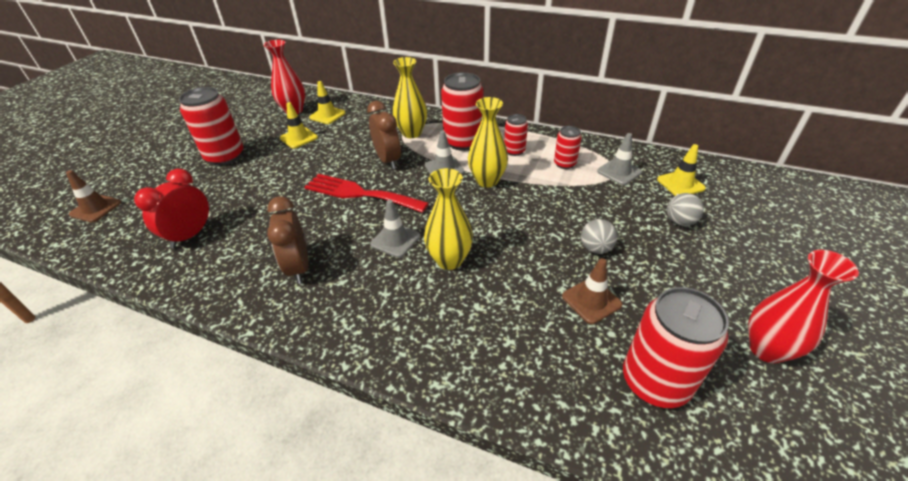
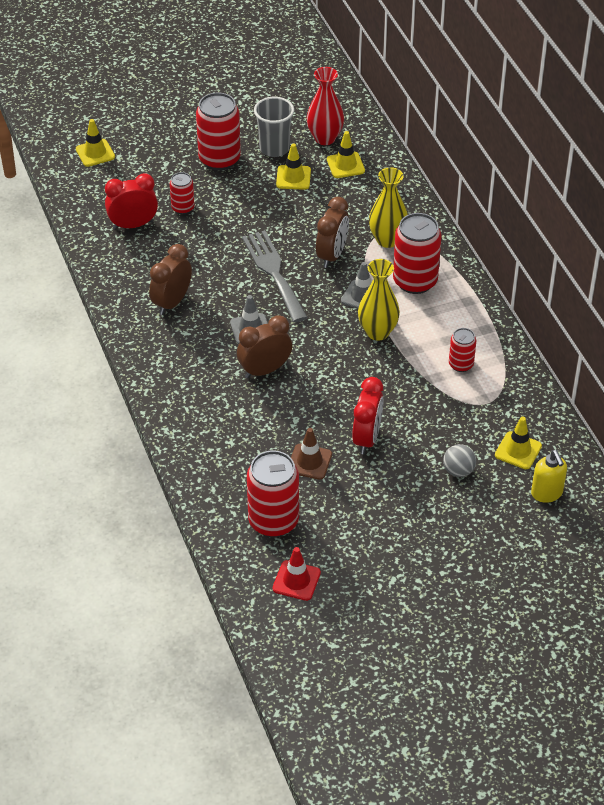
camera: 45 degrees right, 5 degrees up
brown traffic cone [66,170,121,223] -> yellow traffic cone [76,119,115,167]
red fork [305,174,429,213] -> grey fork [242,230,308,322]
yellow vase [424,168,473,270] -> brown clock [237,315,292,378]
red can [504,114,528,156] -> red can moved to [170,172,195,214]
grey ball [581,219,617,254] -> red clock [352,377,383,454]
grey traffic cone [597,133,642,185] -> none
red vase [748,250,859,363] -> none
none -> grey cup [254,97,294,157]
none -> red traffic cone [273,547,321,601]
none -> yellow soap dispenser [531,450,567,503]

